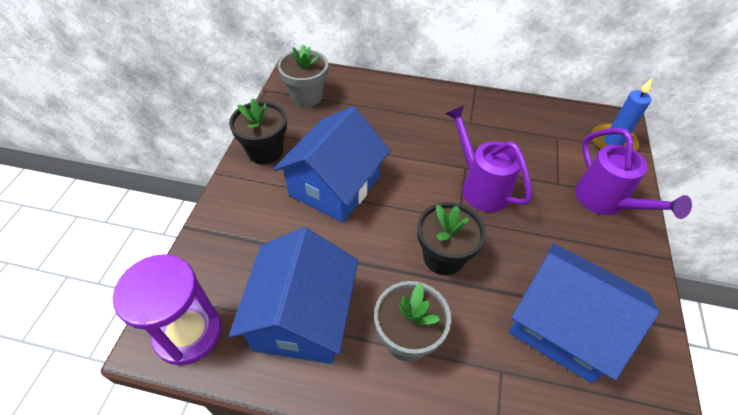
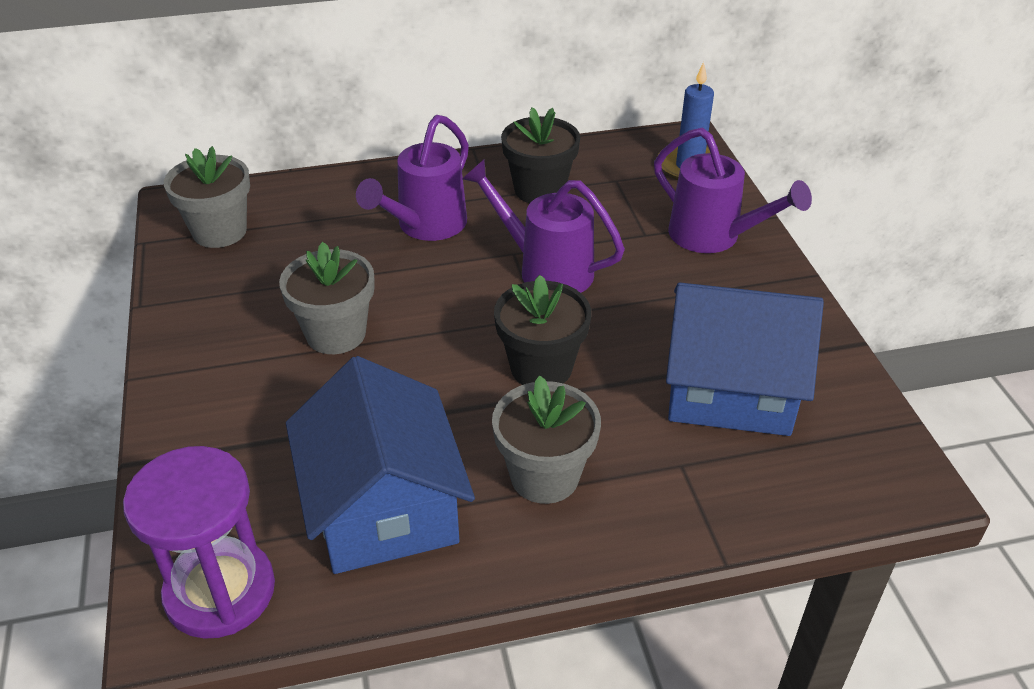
camera: 25 degrees left, 10 degrees down
black flower pot [229,99,287,165] -> black flower pot moved to [501,107,580,203]
blue house [274,106,390,223] -> grey flower pot [279,242,375,354]
none -> purple watering can [356,115,469,241]

